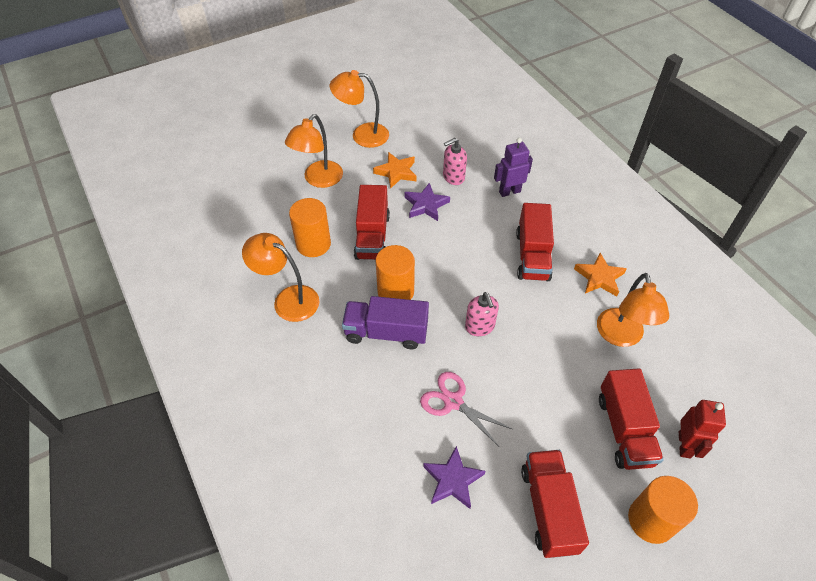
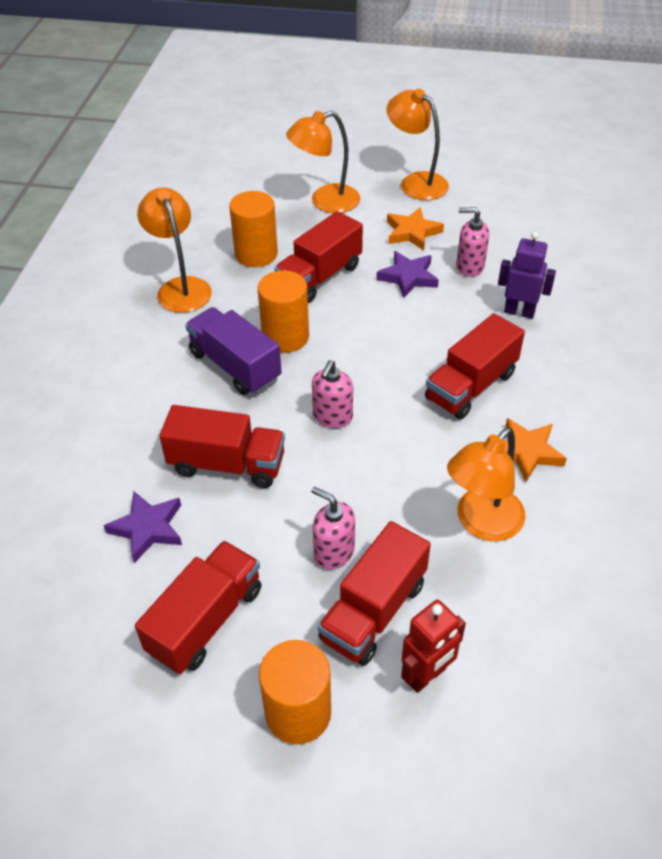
camera: 40 degrees right, 5 degrees down
pink scissors [420,372,512,446] -> red truck [159,405,285,488]
none -> pink soap dispenser [311,487,355,570]

